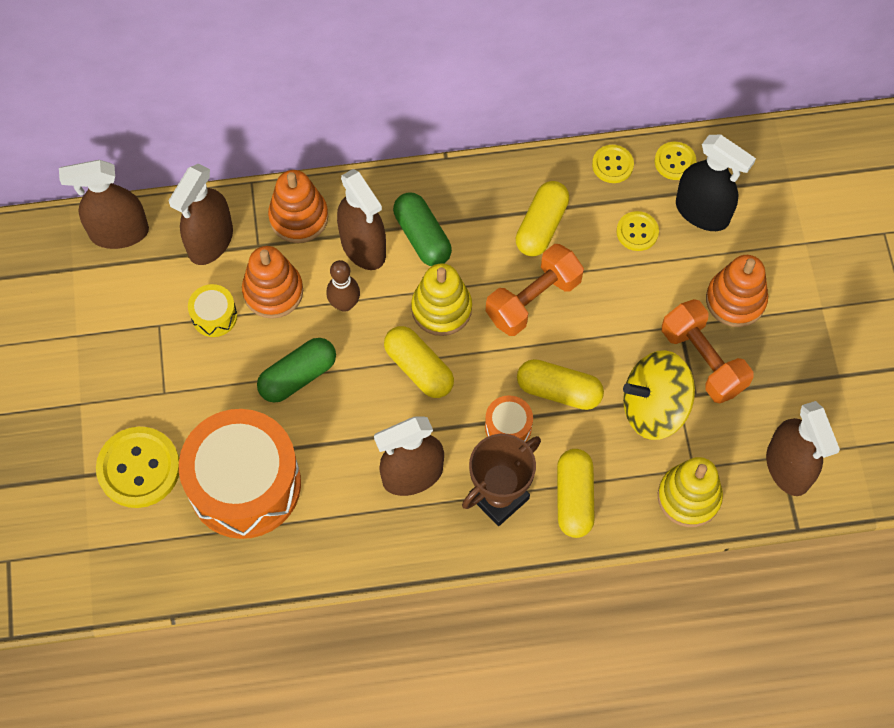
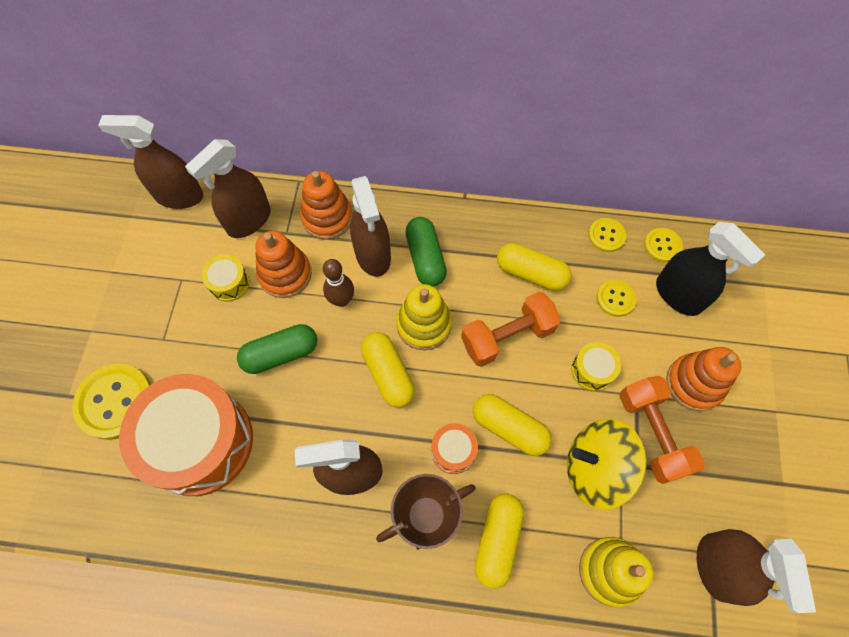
camera: 15 degrees right, 0 degrees up
yellow capsule [516,181,569,257] -> yellow capsule turned 75 degrees clockwise [497,243,572,291]
none -> yellow drum [571,342,621,391]

